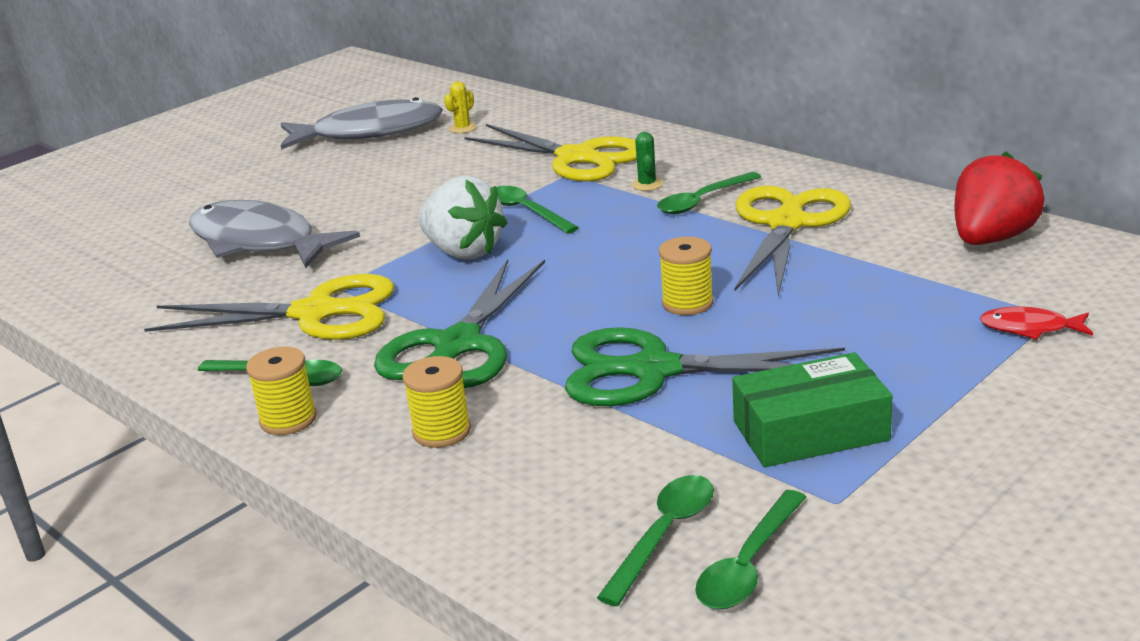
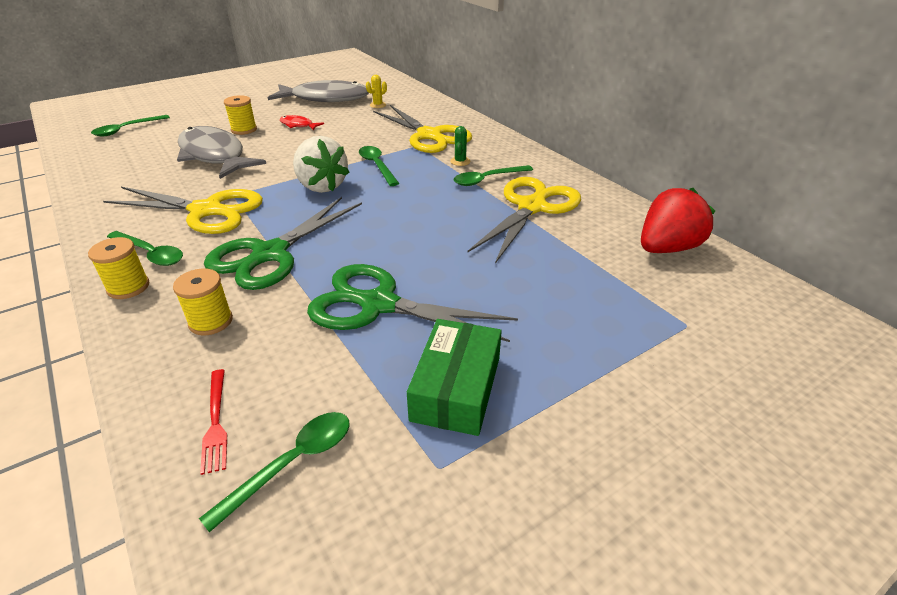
camera: 10 degrees right, 10 degrees up
yellow spool [659,237,714,315] -> yellow spool moved to [224,95,257,135]
green spoon [695,490,806,609] -> green spoon moved to [91,115,170,137]
green box [732,352,892,467] -> green box turned 75 degrees counterclockwise [407,319,502,436]
red fish [980,307,1093,340] -> red fish moved to [280,115,324,130]
none -> red fork [200,369,227,475]

